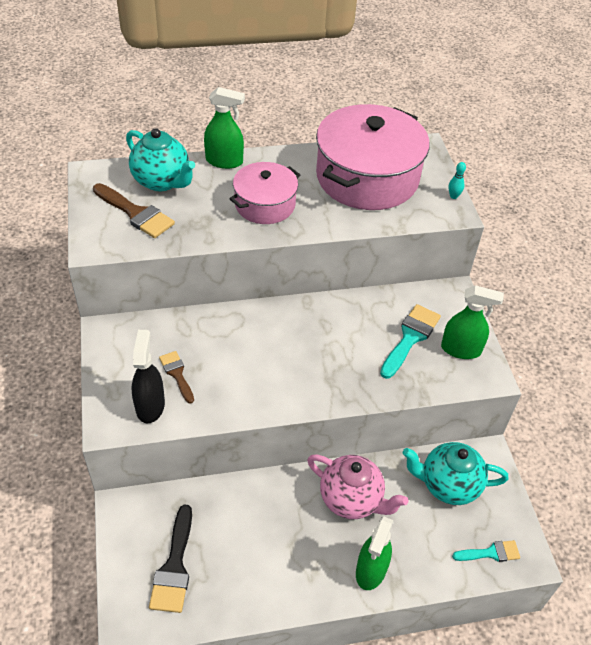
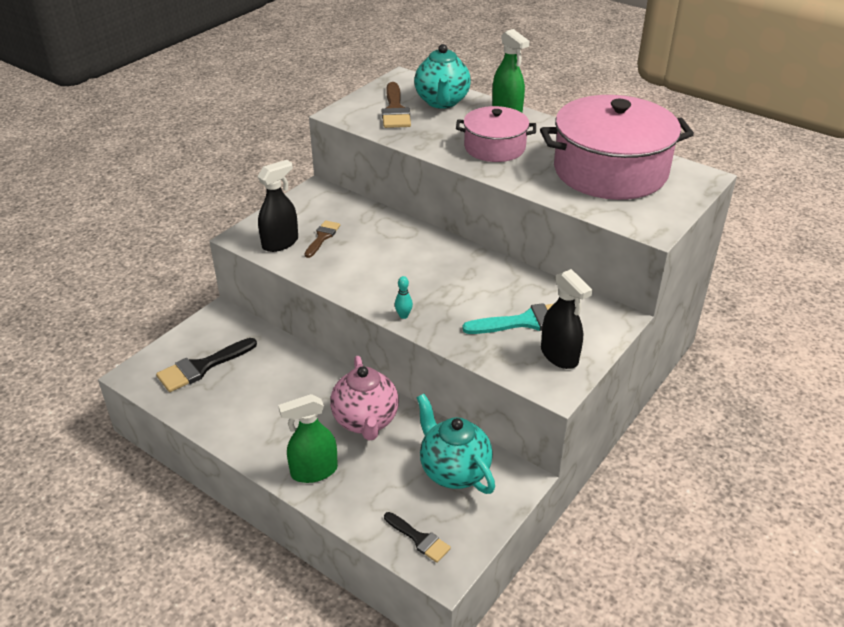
camera: 50 degrees right, 10 degrees down
green spray bottle [441,285,504,359] -> black spray bottle [541,269,592,369]
turquoise bowling pin [448,162,466,199] -> turquoise bowling pin moved to [395,276,413,319]
turquoise brush [452,540,520,562] -> black brush [384,512,451,563]

